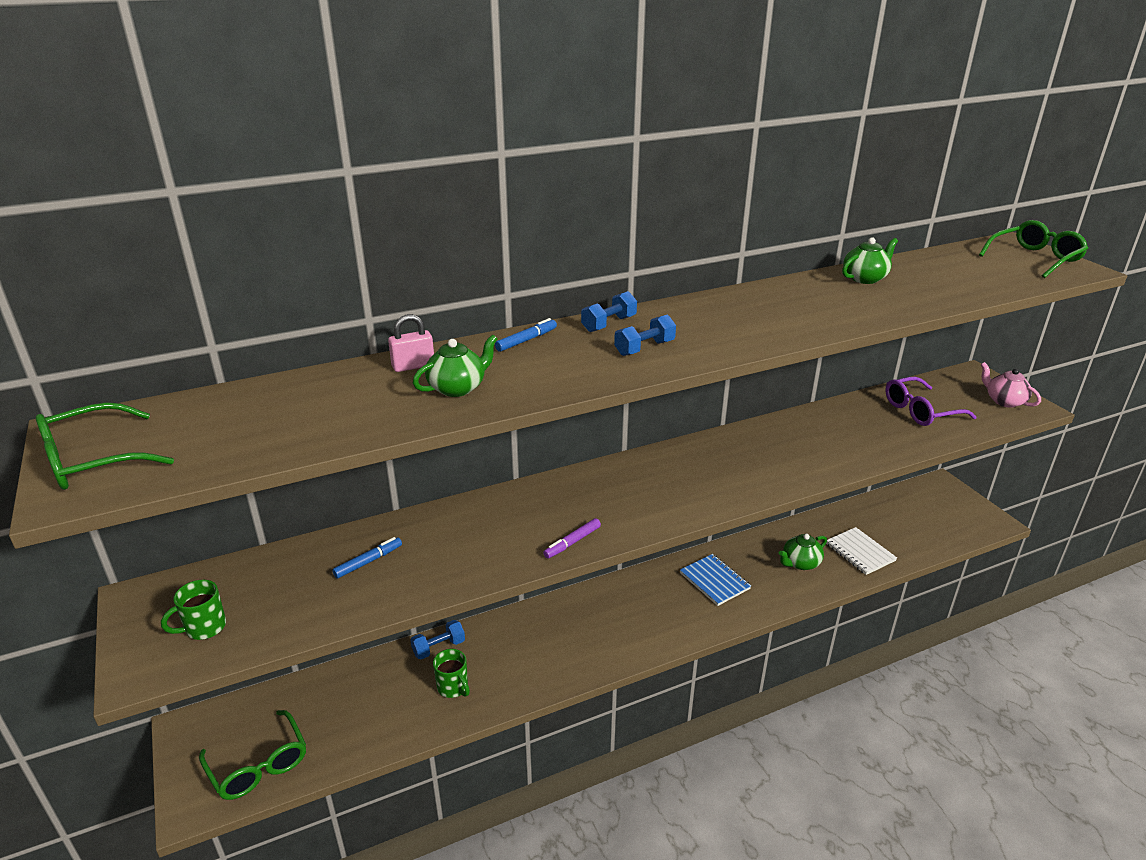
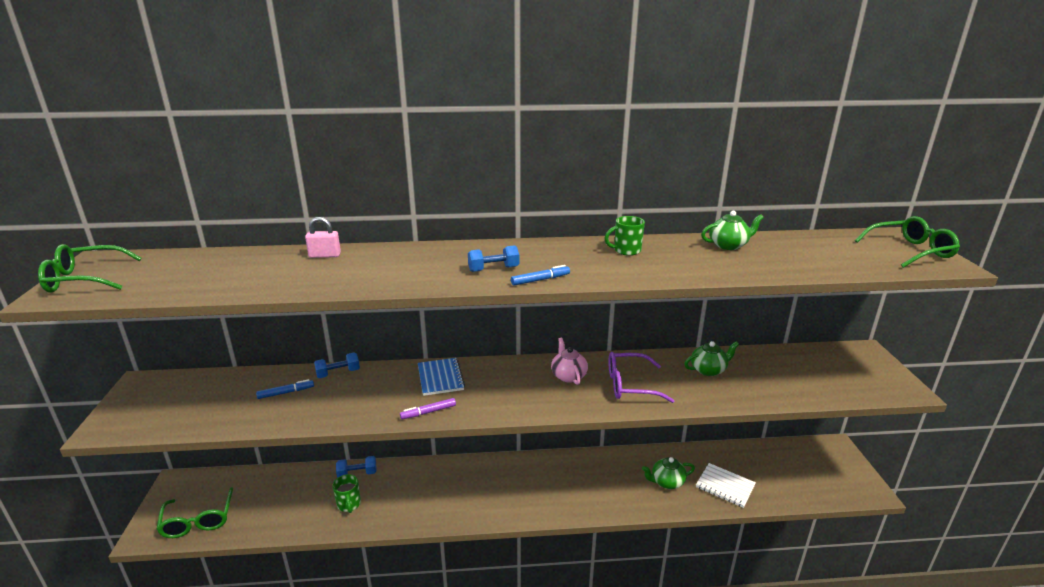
camera: 20 degrees right, 5 degrees down
green mug [161,580,226,640] -> green mug moved to [604,216,645,256]
green teapot [413,334,497,397] -> green teapot moved to [684,341,739,376]
blue marker [495,318,557,352] -> blue marker moved to [511,265,570,286]
blue dumbbell [581,291,637,332] -> blue dumbbell moved to [314,353,360,378]
blue notebook [680,554,751,606] -> blue notebook moved to [418,358,465,396]
white notebook [826,527,897,575] -> white notebook turned 45 degrees counterclockwise [696,463,756,508]
purple glasses [885,377,976,426] -> purple glasses moved to [608,352,674,403]
pink teapot [981,362,1041,408] -> pink teapot moved to [551,338,588,385]

